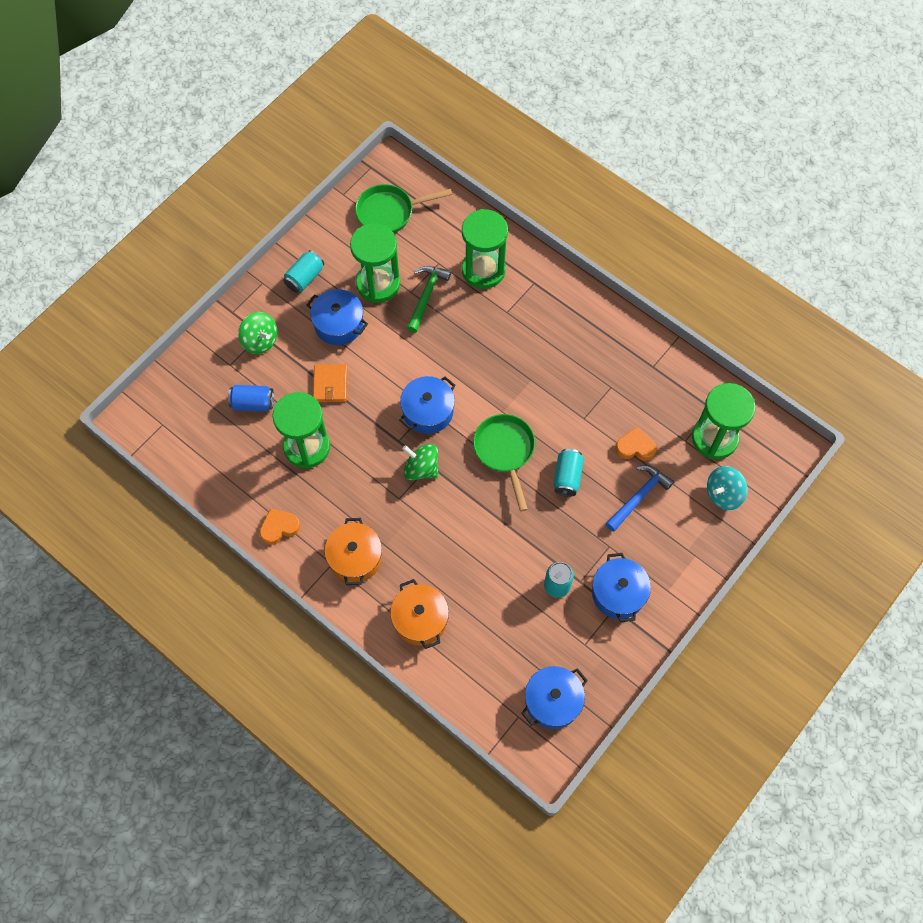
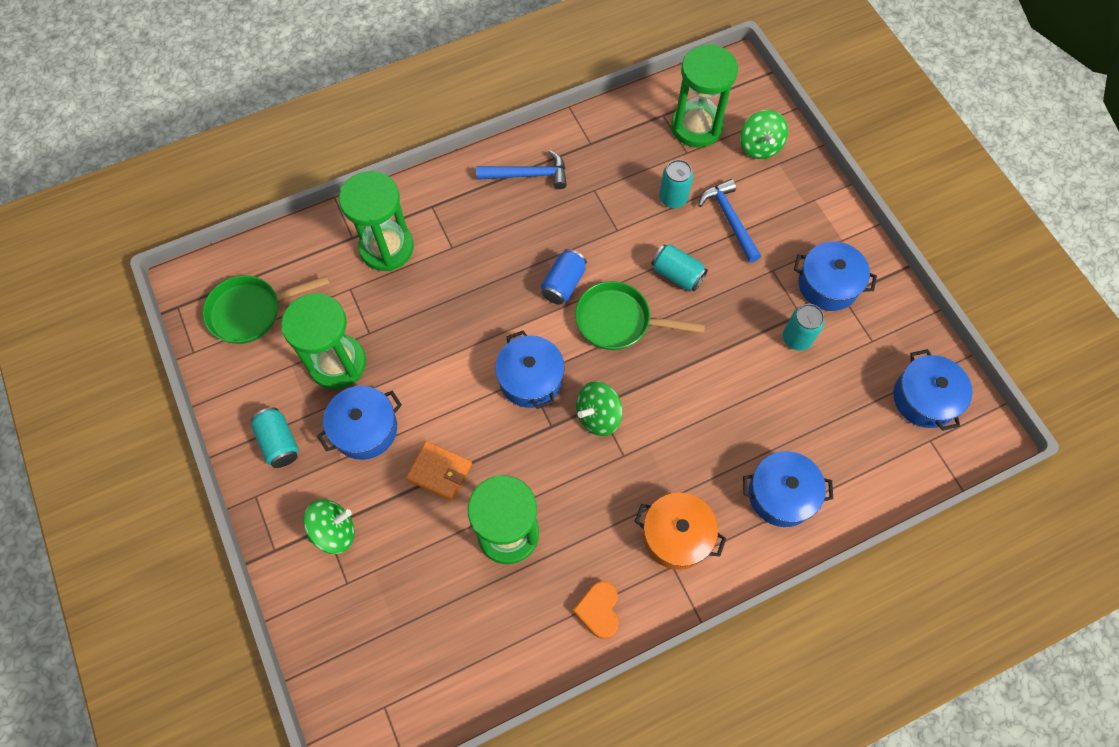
camera: 65 degrees left, 0 degrees up
blue can [228,385,274,411] -> blue can moved to [541,249,587,305]
green pan [355,184,452,233] -> green pan turned 60 degrees clockwise [202,275,330,344]
orange pot [390,579,449,649] -> blue pot [743,451,833,527]
green hammer [407,266,451,333] -> none
orange heart [615,426,657,461] -> turquoise can [659,160,693,208]
turquoise spinning top [707,466,748,510] -> green spinning top [740,110,788,159]
none -> blue hammer [476,150,567,189]

